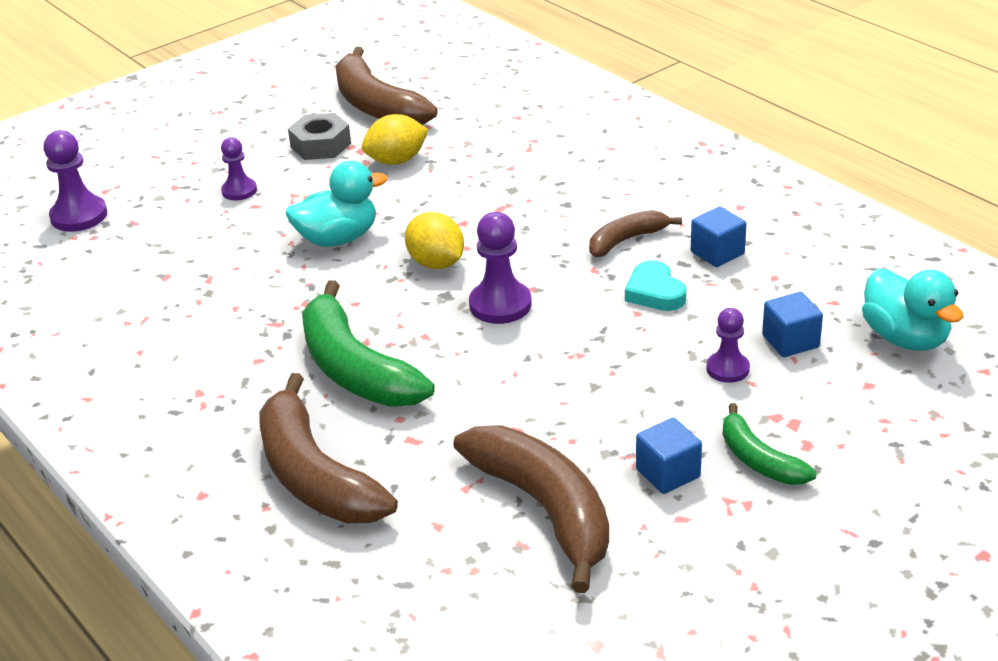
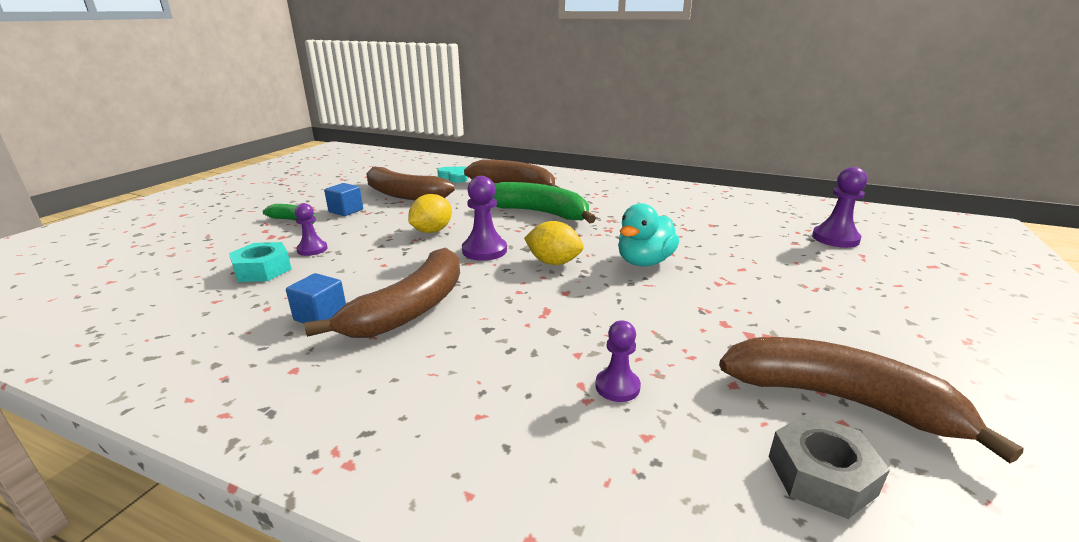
camera: 150 degrees right, 10 degrees down
purple pawn [221,137,257,200] -> purple pawn moved to [595,321,641,402]
grey nut [288,113,351,160] -> grey nut moved to [769,414,890,519]
yellow lemon [362,114,428,165] -> yellow lemon moved to [408,194,452,233]
brown banana [589,210,682,257] -> brown banana [305,248,460,338], size x1.84
turquoise heart [625,260,686,311] -> turquoise heart moved to [437,167,468,183]
blue cube [762,292,823,357] -> turquoise nut [229,242,292,282]
turquoise duck [862,268,963,351] -> none

